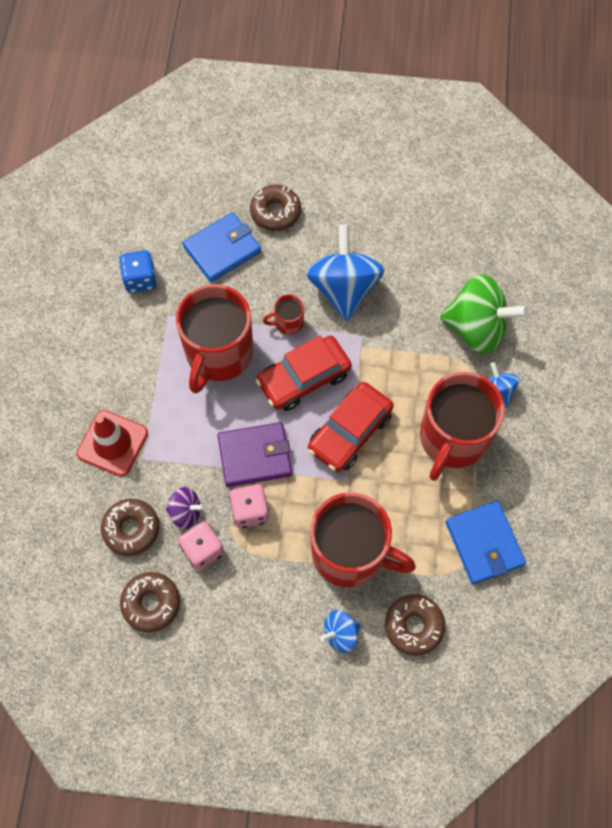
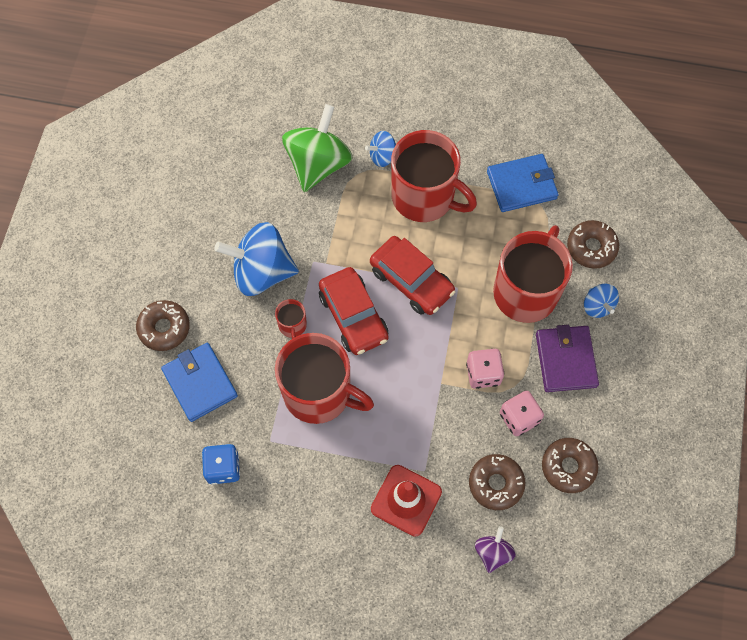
camera: 85 degrees left, 0 degrees up
purple spinning top [165,487,205,529] -> purple spinning top moved to [475,526,516,573]
purple wallet [218,422,292,487] -> purple wallet moved to [536,325,599,392]

